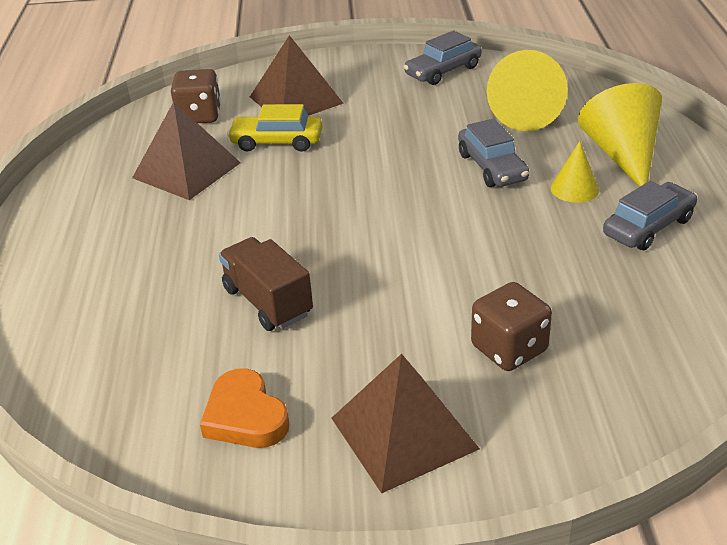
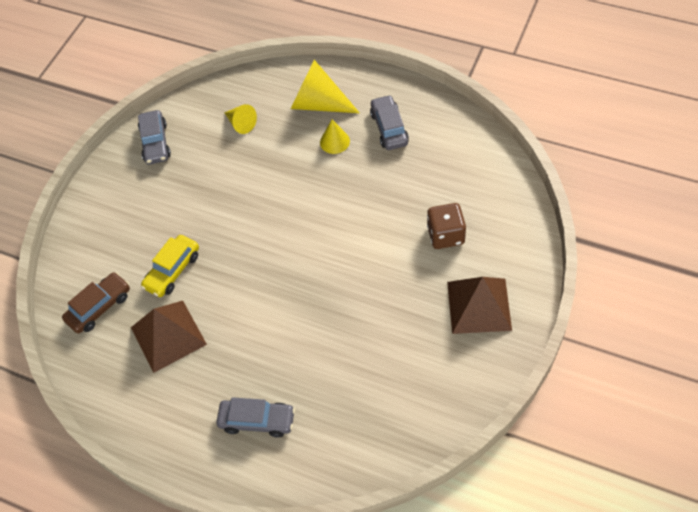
camera: 60 degrees left, 20 degrees up
brown dice [171,69,221,123] -> brown car [62,272,130,333]
orange heart [200,368,289,448] -> none
brown truck [219,237,313,331] -> none
brown pyramid [250,35,343,116] -> none
grey car [458,118,529,187] -> grey car moved to [216,397,295,438]
yellow cone [487,50,568,131] -> yellow cone [224,104,257,134], size x0.55

